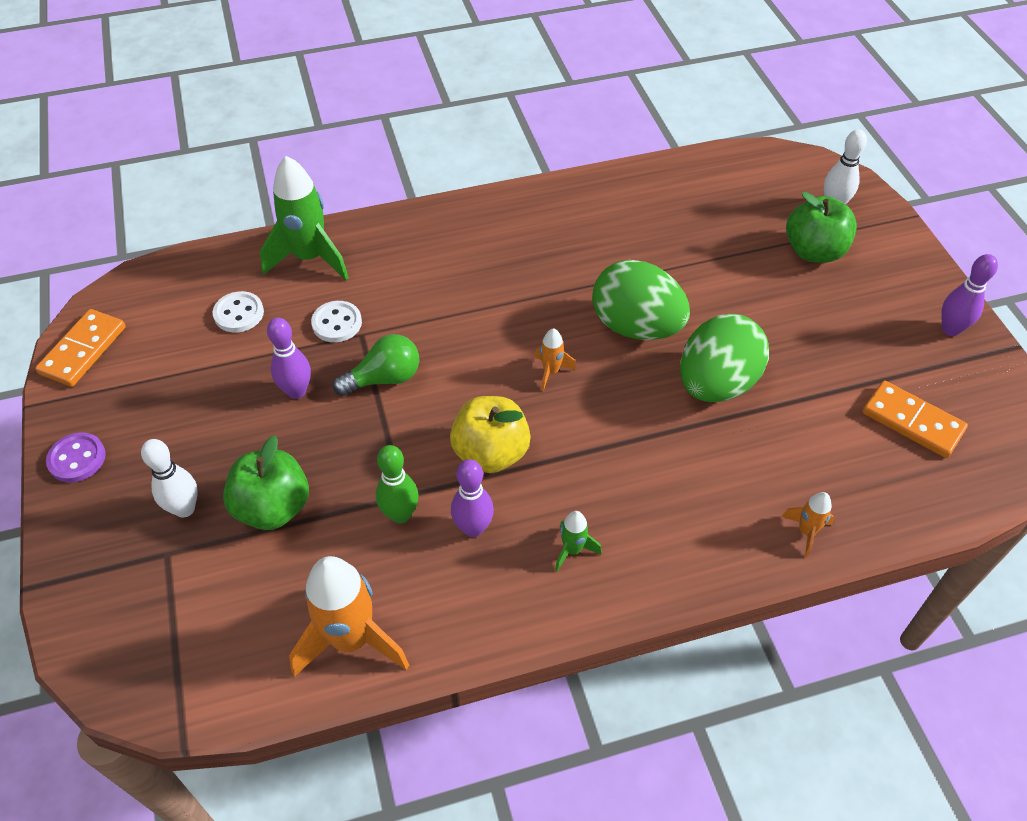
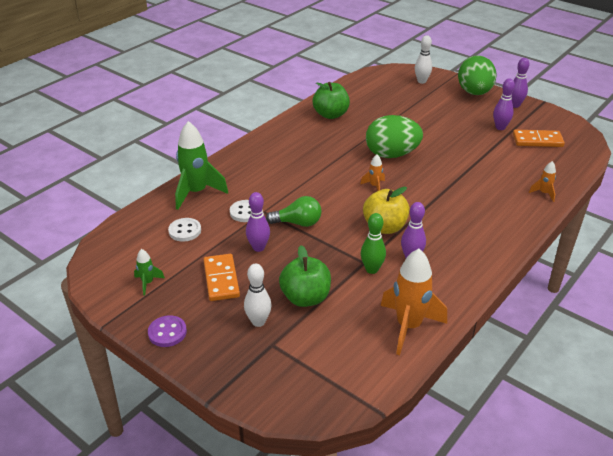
camera: 35 degrees left, 15 degrees down
orange domino [35,309,126,387] -> orange domino moved to [203,254,240,301]
green light bulb [333,334,419,396] -> green light bulb turned 60 degrees clockwise [266,196,322,227]
green rocket [555,511,602,571] -> green rocket moved to [134,249,165,295]
green egg [680,314,769,402] -> green egg moved to [458,55,497,95]
green apple [786,192,857,263] -> green apple moved to [313,82,350,119]
none -> purple bowling pin [493,78,515,130]

